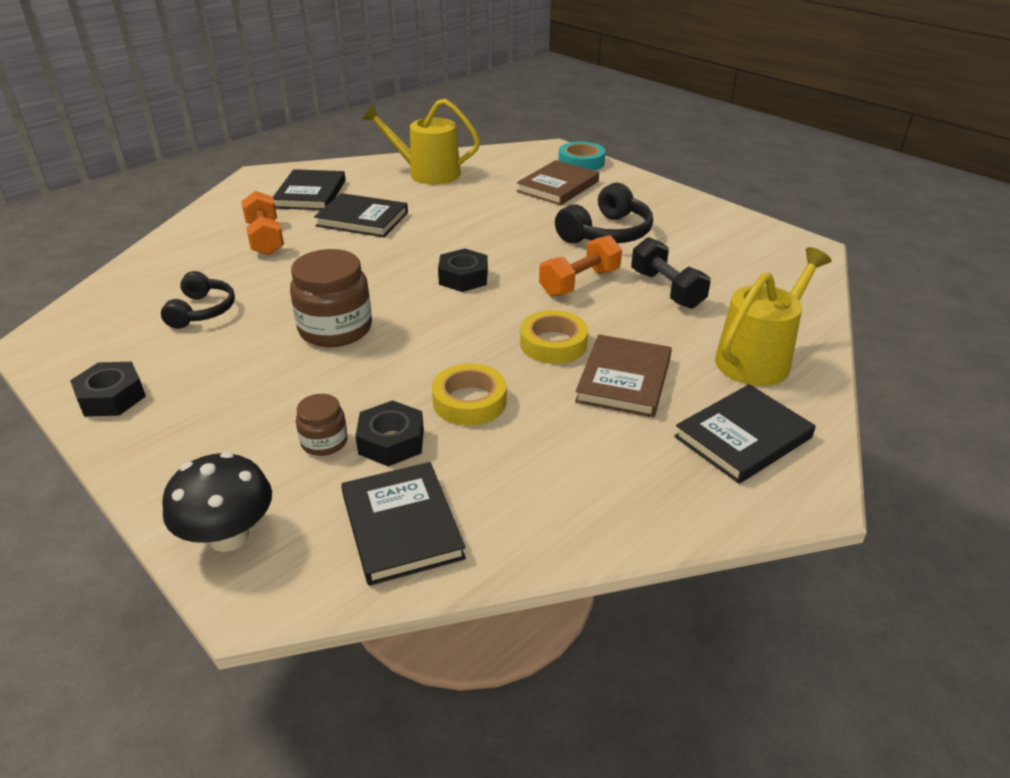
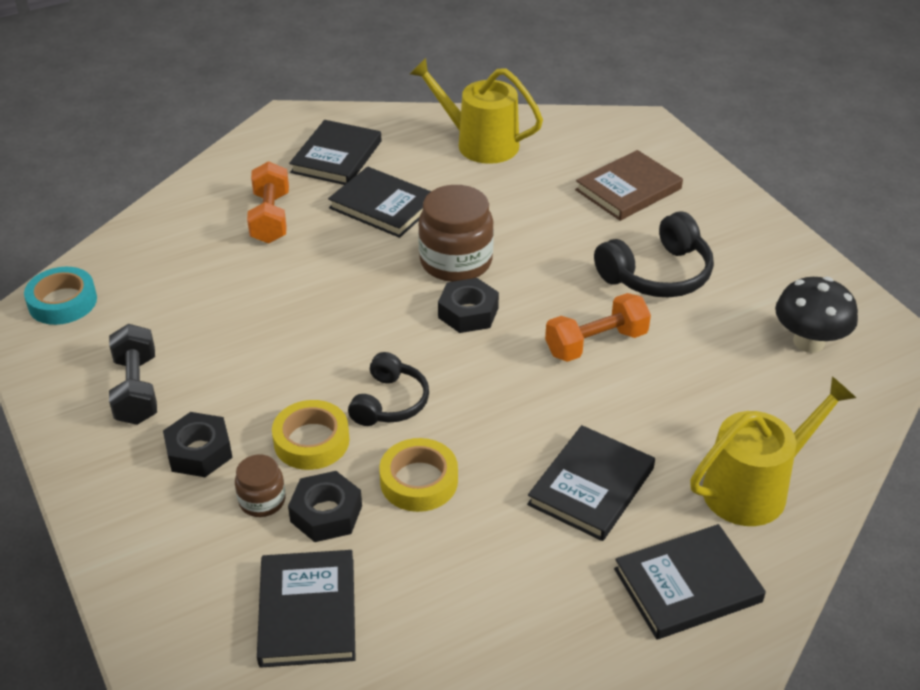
camera: 15 degrees right, 5 degrees up
black nut [70,362,146,417] -> black nut moved to [163,412,233,477]
black headphones [161,271,235,329] -> black headphones moved to [348,352,429,426]
black mushroom [162,452,272,552] -> black mushroom moved to [775,277,858,353]
brown jar [290,249,372,347] -> brown jar moved to [418,185,494,282]
yellow tape [520,310,588,364] -> yellow tape moved to [272,400,349,470]
turquoise tape [558,142,605,171] -> turquoise tape moved to [24,267,97,325]
brown book [575,334,672,418] -> black book [527,425,655,541]
black dumbbell [631,237,711,309] -> black dumbbell moved to [109,324,157,425]

